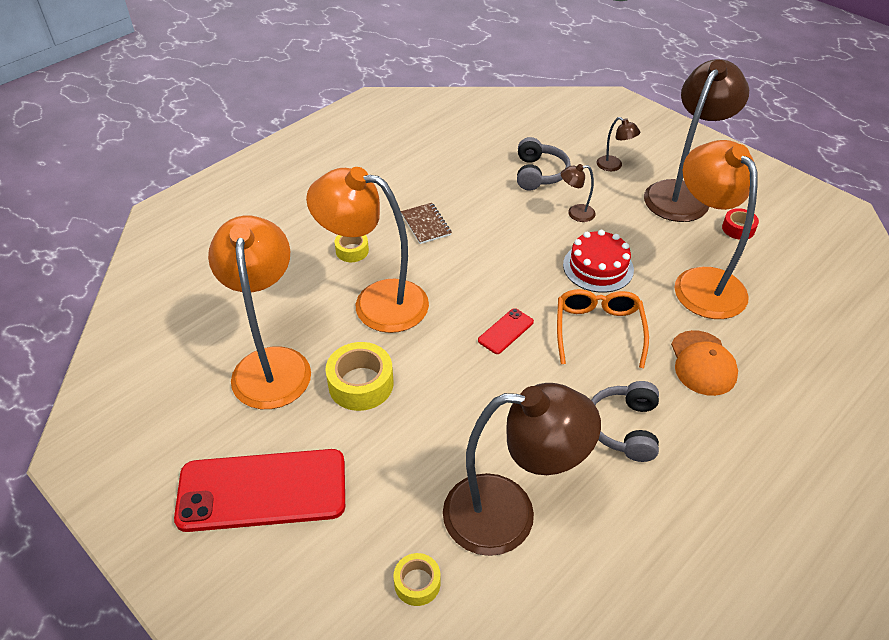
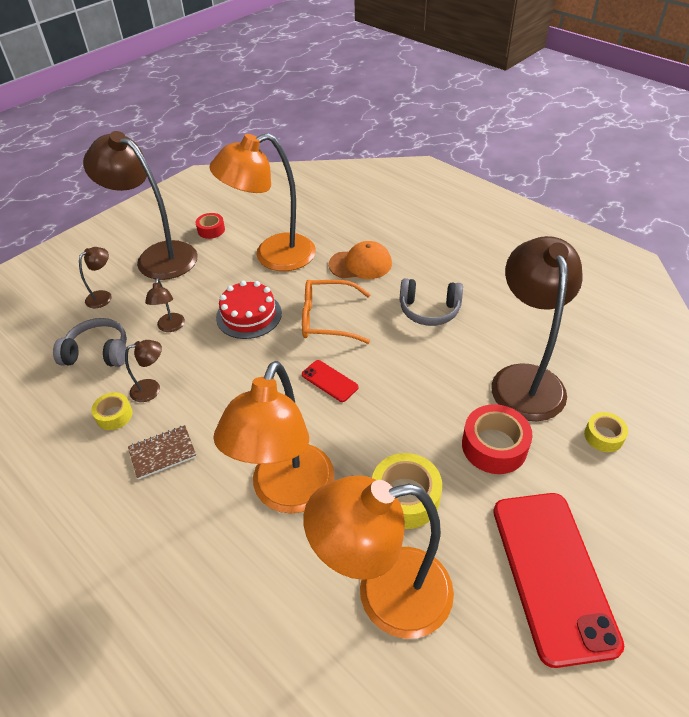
camera: 90 degrees left, 0 degrees up
yellow tape [334,235,369,262] -> yellow tape moved to [91,392,133,430]
none -> brown lamp [125,340,162,402]
none -> red tape [462,404,532,474]

